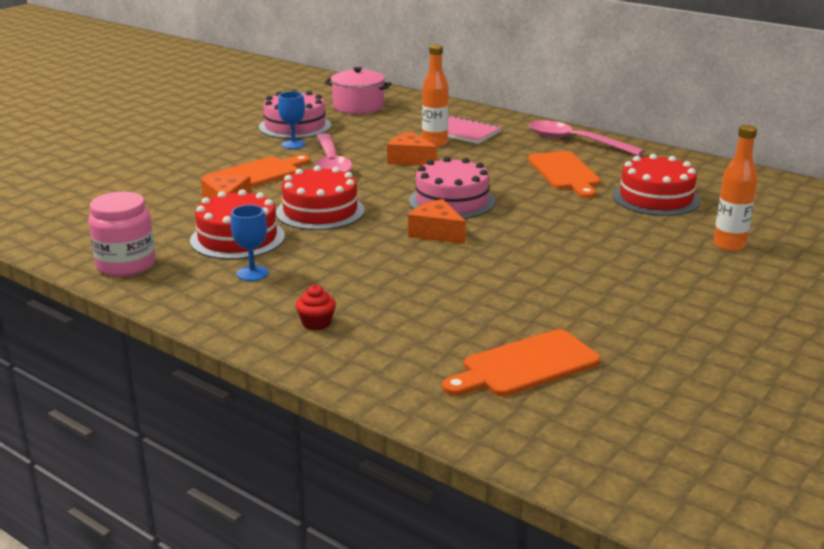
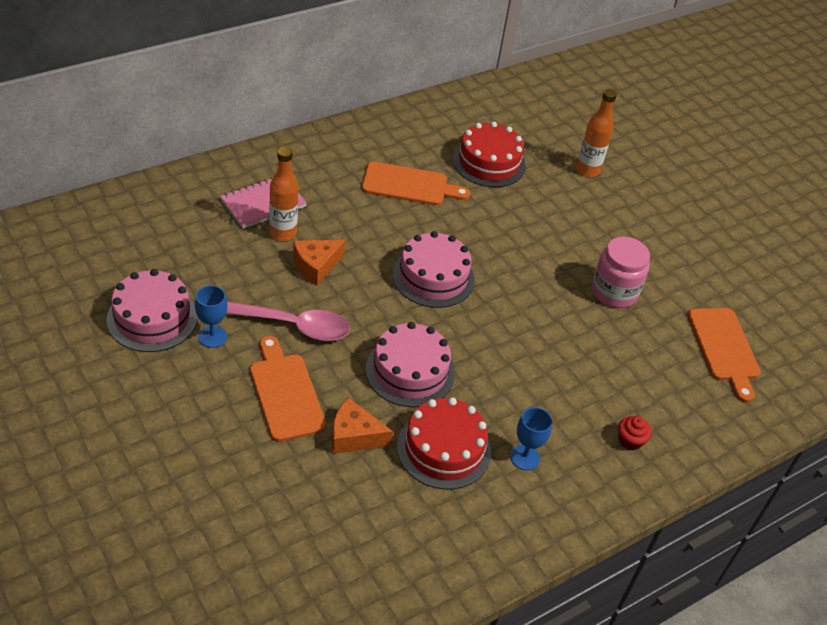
camera: 75 degrees left, 20 degrees up
pink jar [88,192,156,277] -> pink jar moved to [592,237,650,308]
red cake [276,165,365,230] -> pink cake [366,322,455,407]
pink pot [324,67,392,114] -> none
orange cheese [408,199,466,244] -> none
pink spoon [529,120,645,156] -> none

